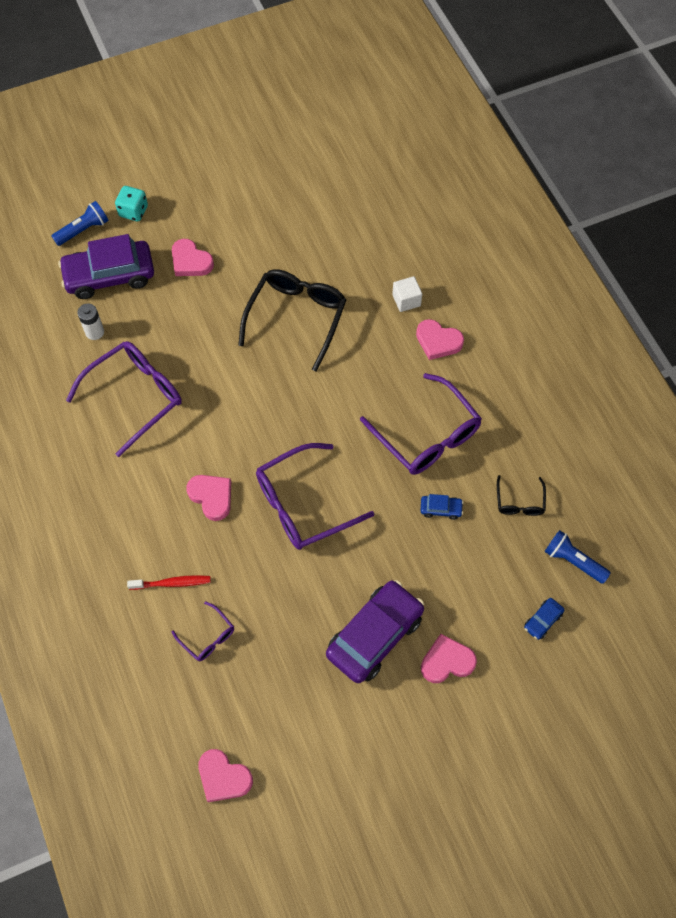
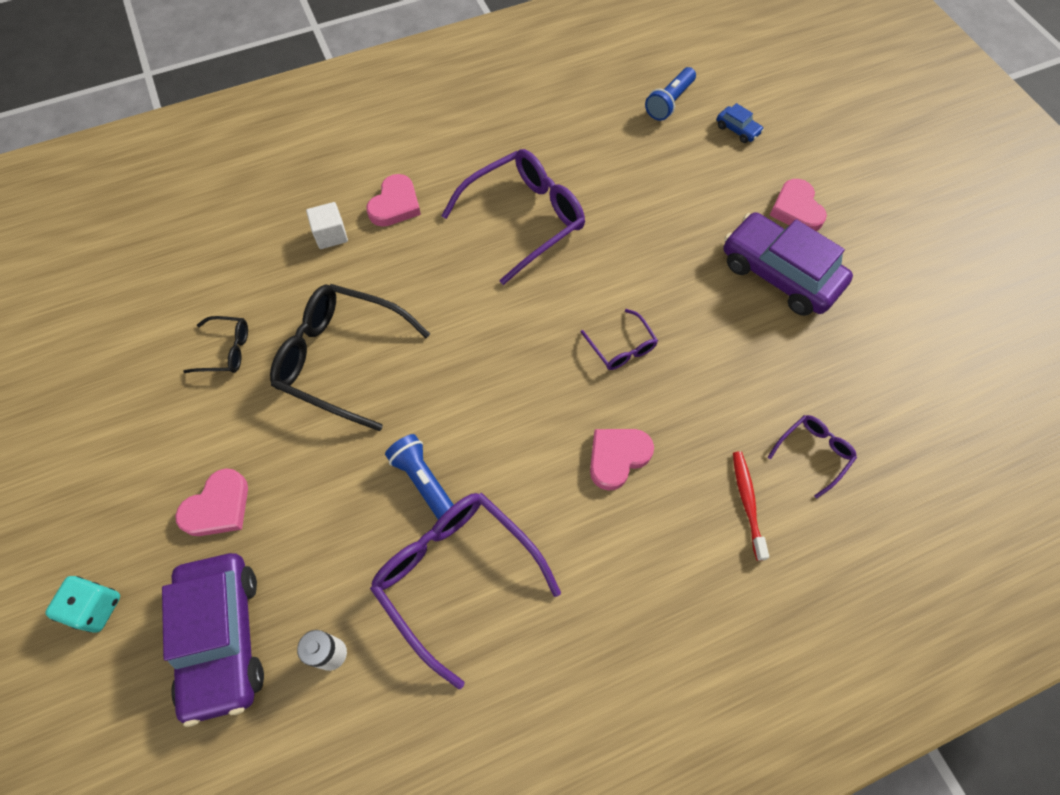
camera: 90 degrees left, 0 degrees up
blue flashlight [52,201,108,246] -> blue flashlight moved to [385,434,454,519]
pink heart [198,749,253,802] -> none
purple glasses [256,443,374,550] -> purple glasses [581,309,658,370], size x0.49
blue car [421,494,463,520] -> none
black glasses [497,475,546,516] -> black glasses moved to [183,316,248,373]

